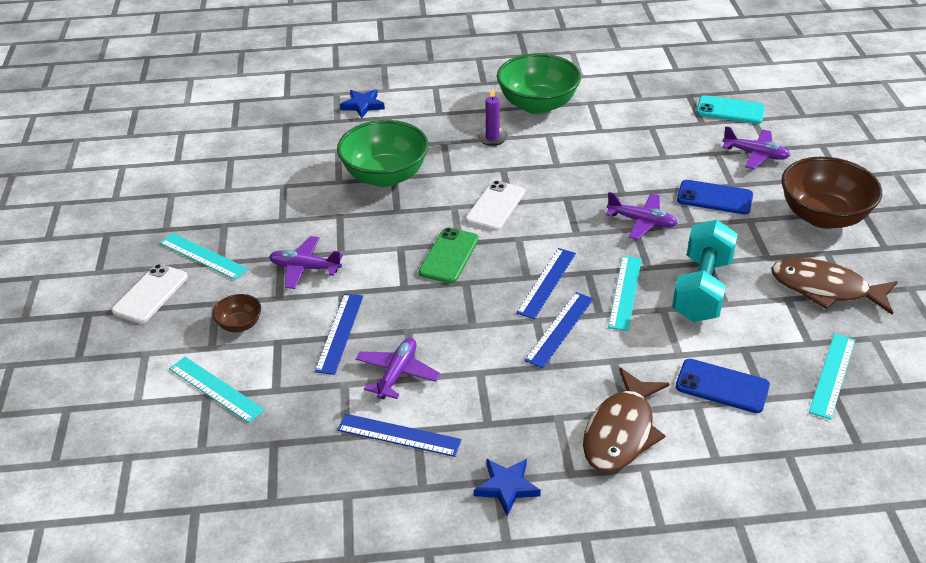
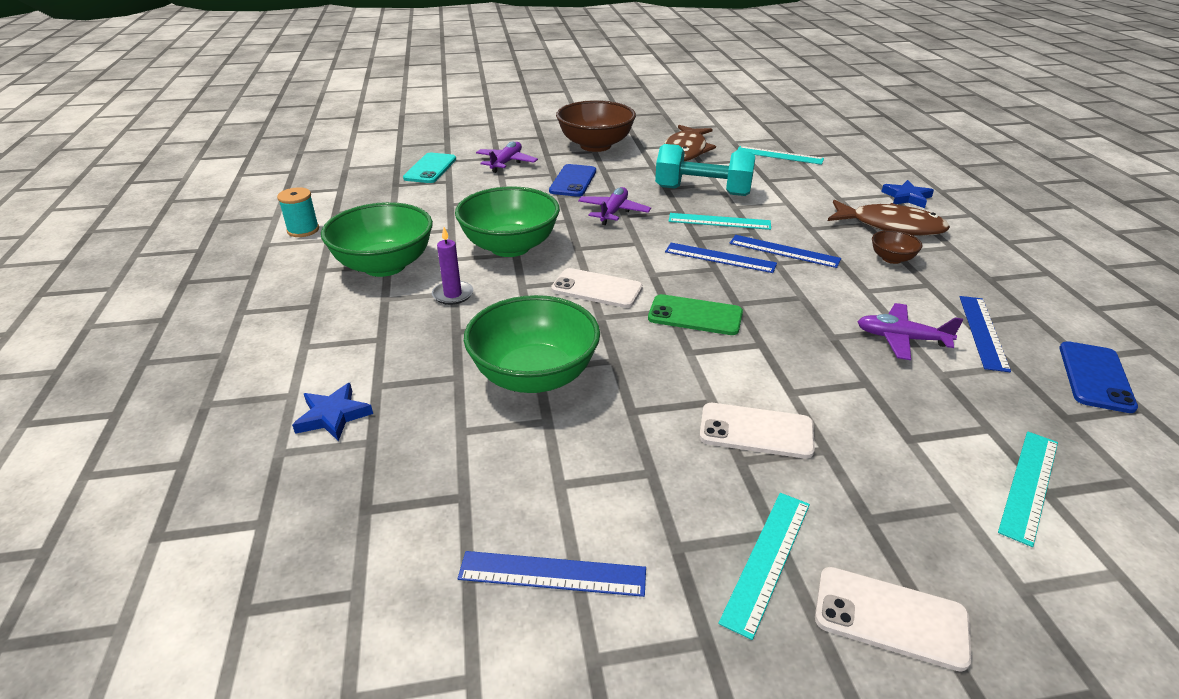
camera: 95 degrees left, 5 degrees down
brown bowl [212,294,261,332] -> brown bowl moved to [872,230,922,264]
purple plane [269,236,343,289] -> white phone [699,403,815,459]
blue ruler [315,294,363,375] -> blue ruler moved to [458,551,646,597]
blue star [474,459,541,516] -> blue star moved to [881,180,934,208]
blue phone [676,359,770,413] -> blue phone moved to [1059,341,1138,413]
none -> turquoise spool [277,187,319,237]
none -> green bowl [455,186,560,257]

